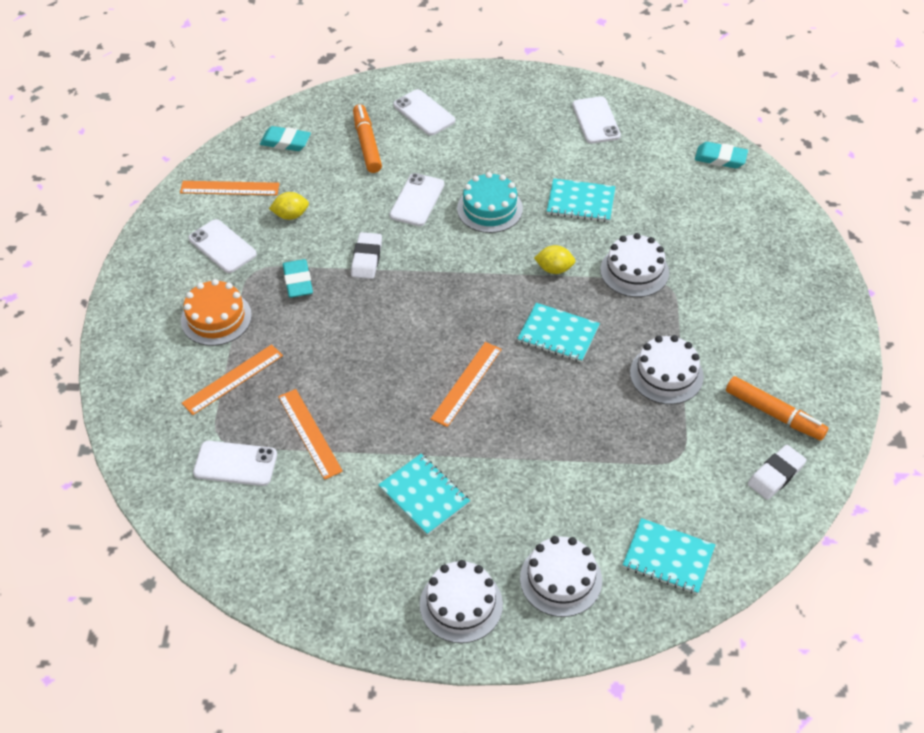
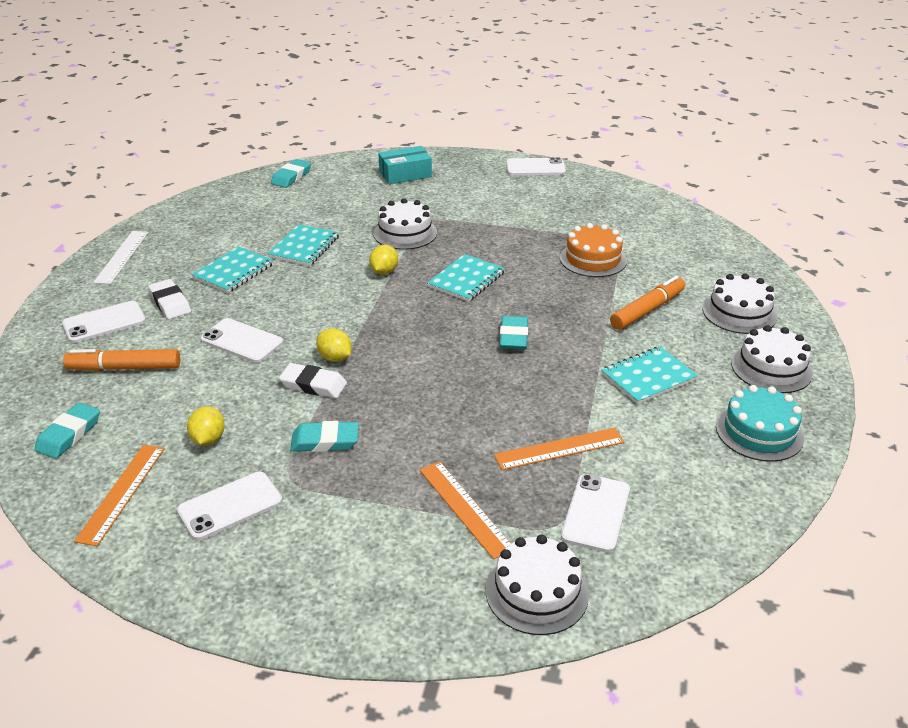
camera: 80 degrees left, 15 degrees down
orange cake [181,279,252,346] -> orange cake moved to [560,223,627,277]
orange ruler [431,342,502,427] -> turquoise eraser [500,316,528,350]
turquoise cake [457,172,523,233] -> turquoise cake moved to [716,385,804,462]
white phone [572,96,621,144] -> white phone moved to [506,157,566,175]
turquoise notebook [623,518,715,594] -> turquoise notebook moved to [192,246,274,293]
white cake [630,335,704,404] -> white cake moved to [486,535,589,635]
orange marker [726,376,828,440] -> orange marker moved to [610,276,685,330]
white eraser [748,445,807,500] -> white eraser moved to [148,279,191,319]
none -> white ruler [93,231,149,284]
none -> yellow lemon [316,328,352,362]
none -> turquoise box [378,146,432,184]

